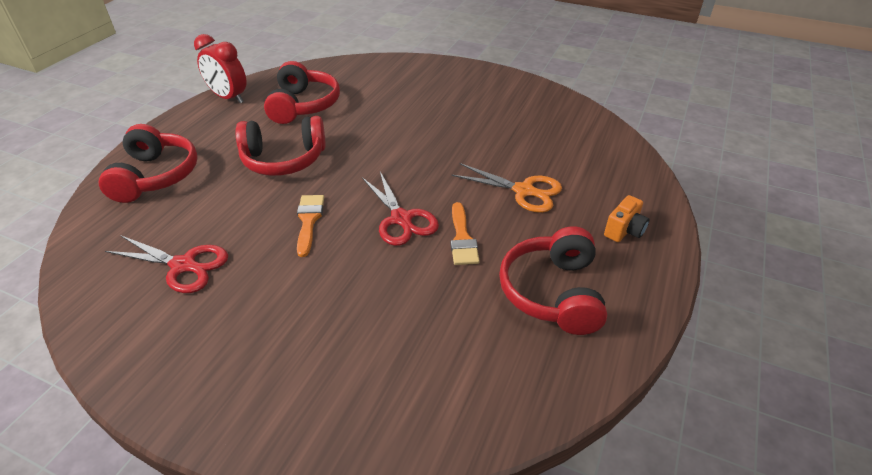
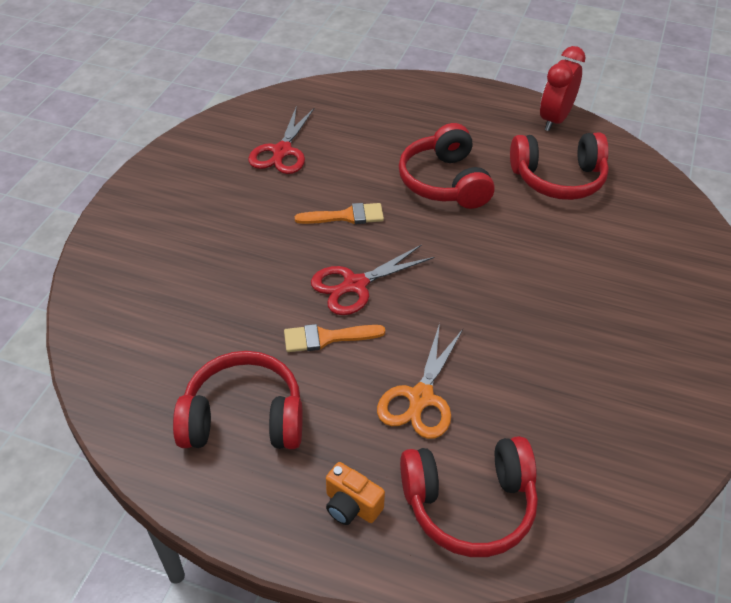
camera: 85 degrees right, 5 degrees up
red headphones [99,124,198,203] -> red headphones moved to [400,436,538,557]

